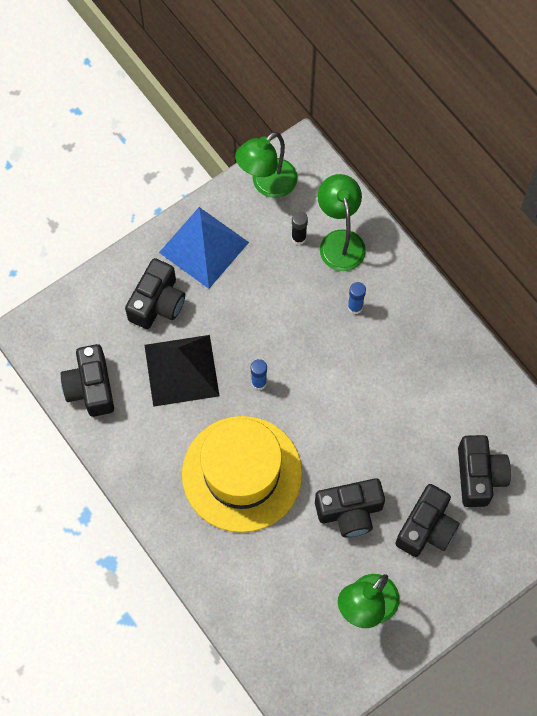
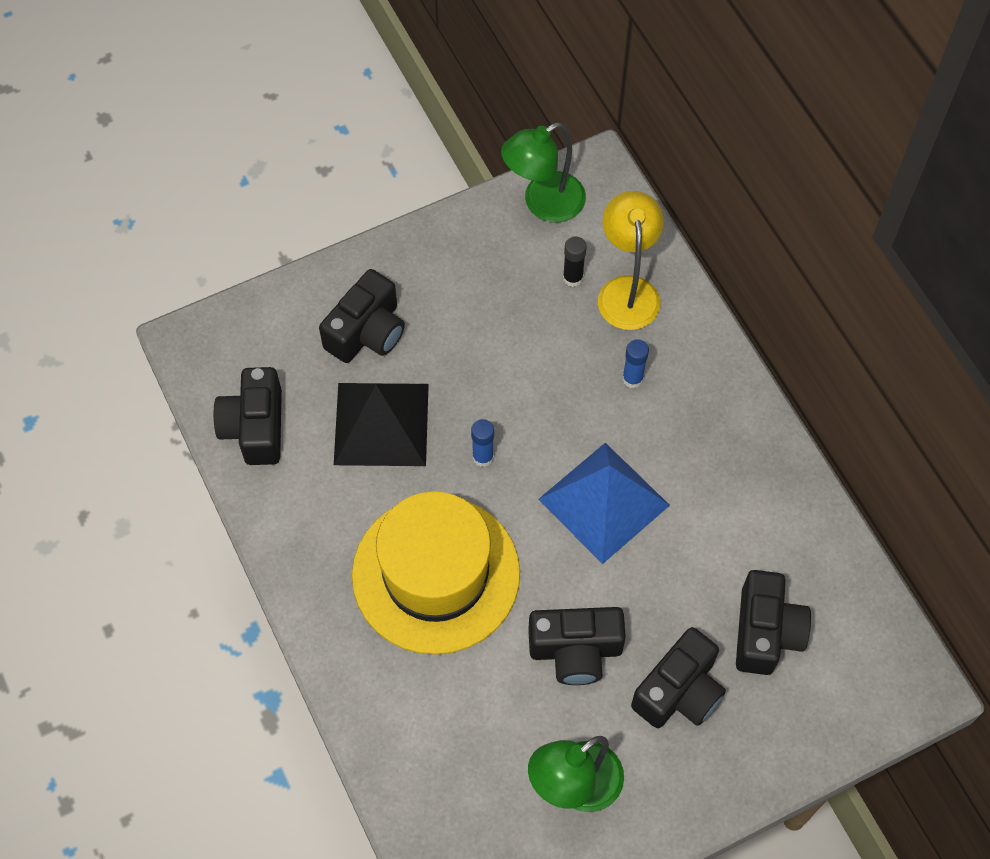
camera: 10 degrees right, 5 degrees down
blue pyramid [159,207,249,289] -> blue pyramid moved to [538,443,670,564]
green lamp [318,174,366,271] -> yellow lamp [598,191,664,330]

